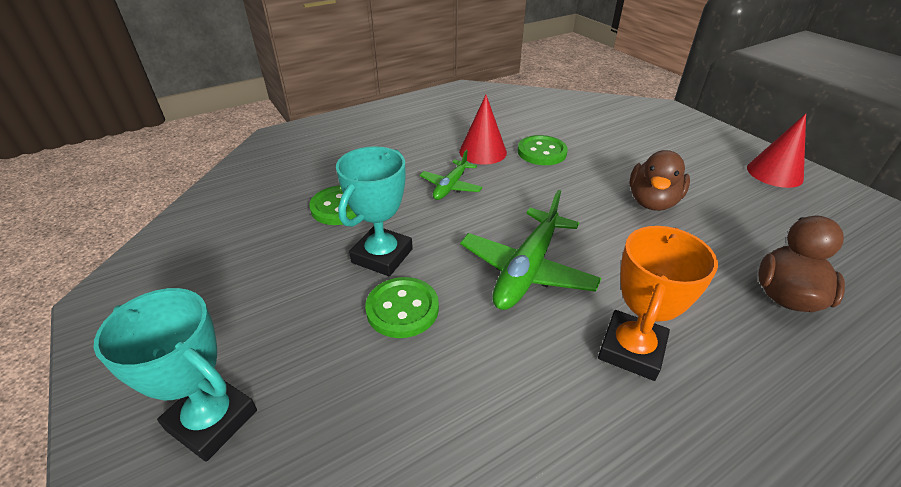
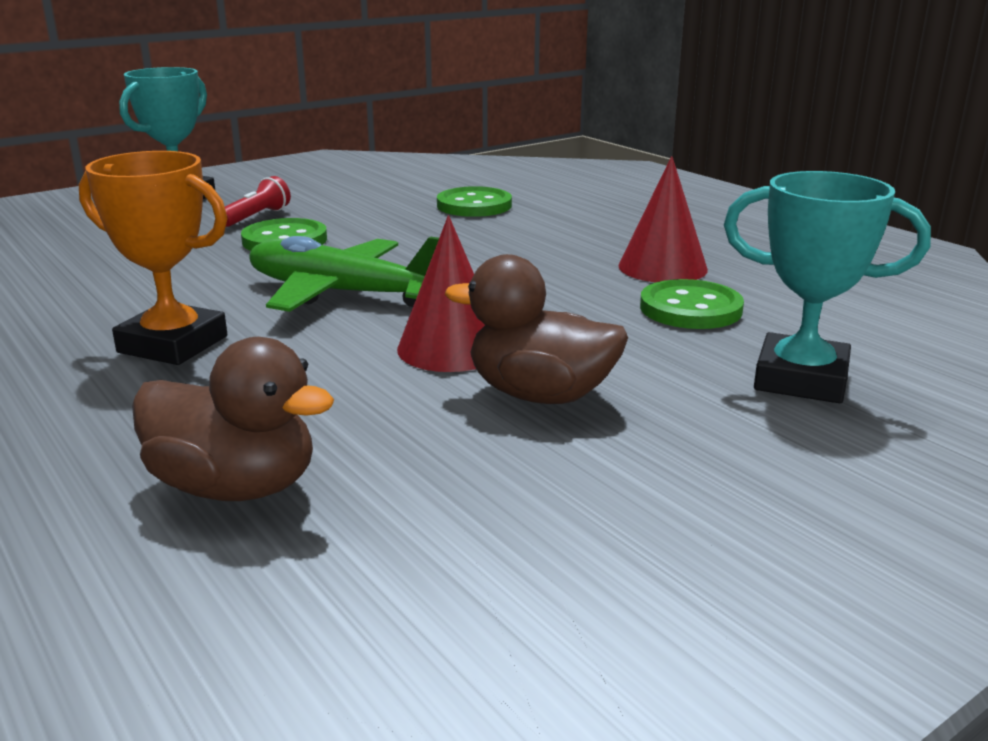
camera: 85 degrees right, 15 degrees down
turquoise trophy [336,146,413,276] -> turquoise trophy moved to [724,171,931,403]
green plane [420,150,483,200] -> none
red cone [747,114,806,188] -> red cone moved to [397,215,485,372]
none -> red flashlight [225,176,291,227]

